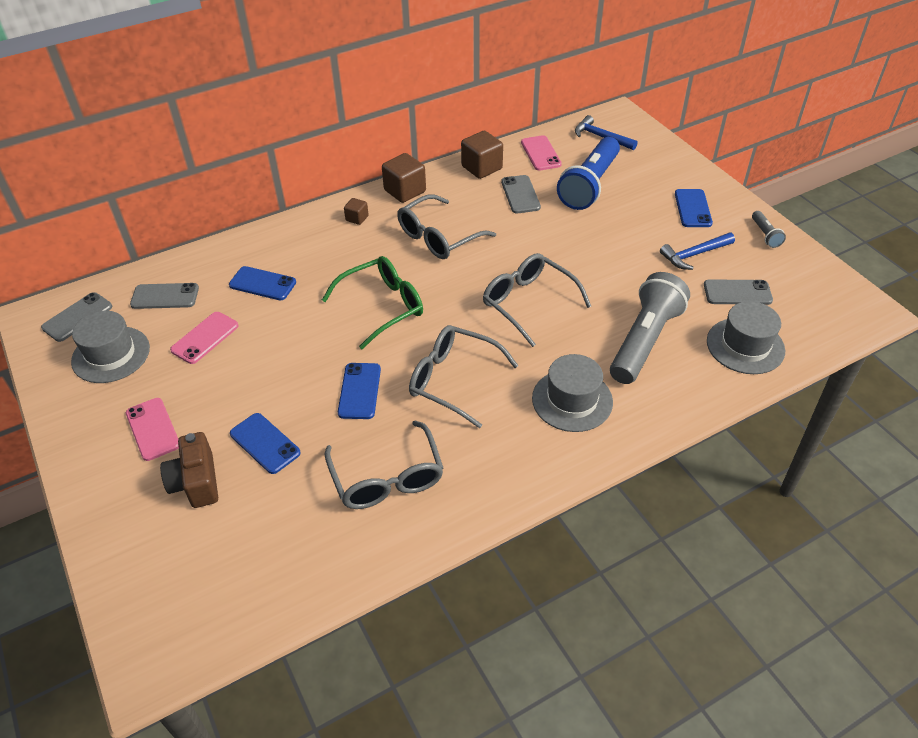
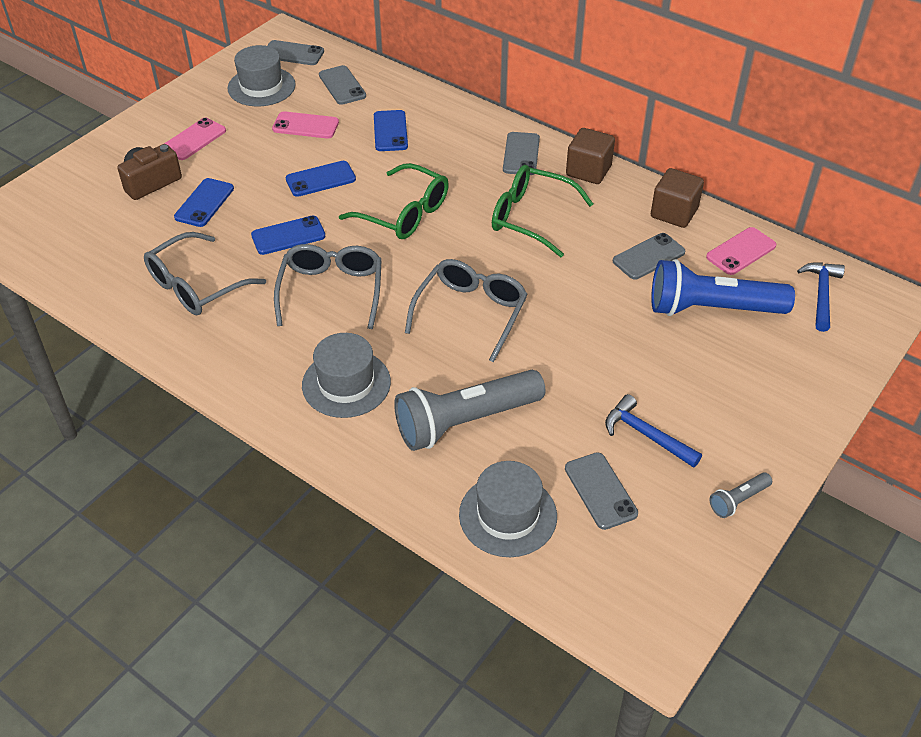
camera: 65 degrees right, 0 degrees up
brown cube [344,198,369,225] -> grey phone [503,132,540,175]
grey glasses [397,194,496,259] -> green glasses [492,165,593,257]
grey flashlight [610,272,690,384] -> grey flashlight turned 150 degrees clockwise [394,370,545,451]
blue phone [675,189,713,227] -> blue phone moved to [285,161,356,197]

